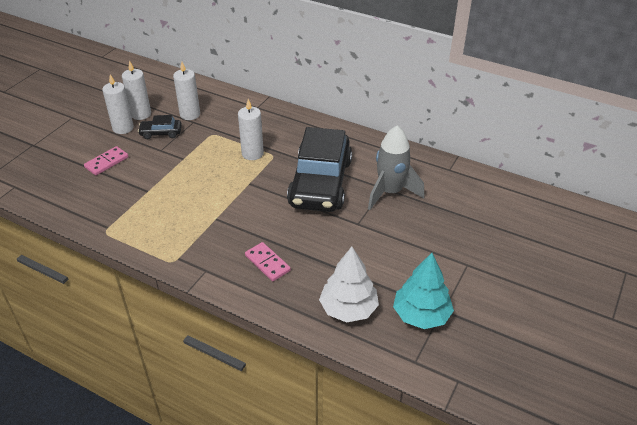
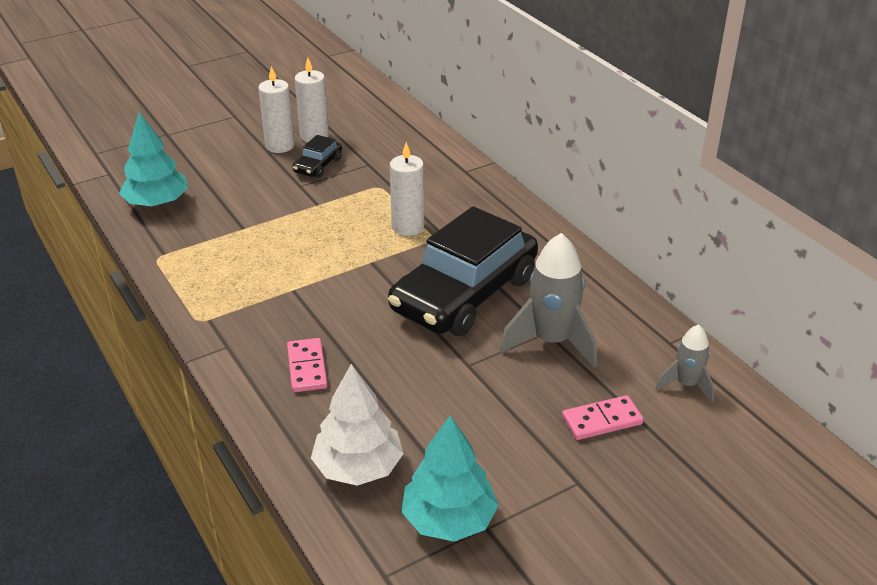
camera: 30 degrees right, 5 degrees down
pink domino [84,146,128,175] -> pink domino moved to [562,395,644,440]
black car [138,115,182,139] -> black car turned 90 degrees counterclockwise [293,135,342,178]
white candle [173,62,200,120] -> none
none -> turquoise tree [119,112,188,207]
none -> grey rocket [656,325,714,403]

